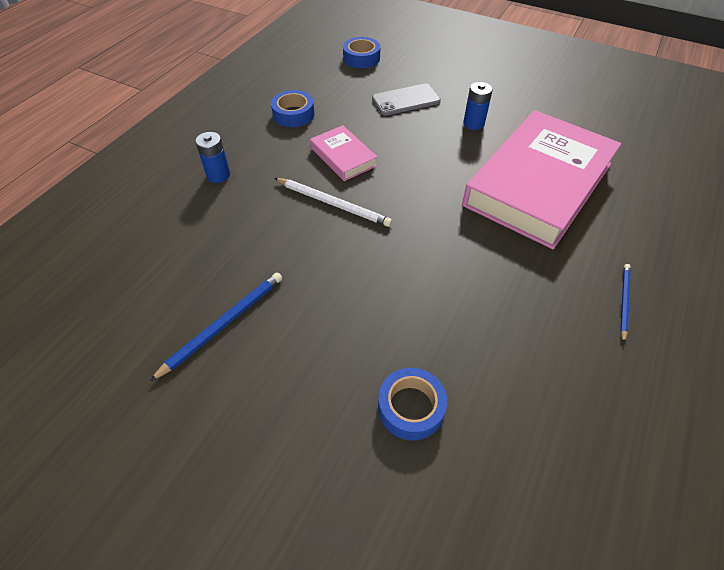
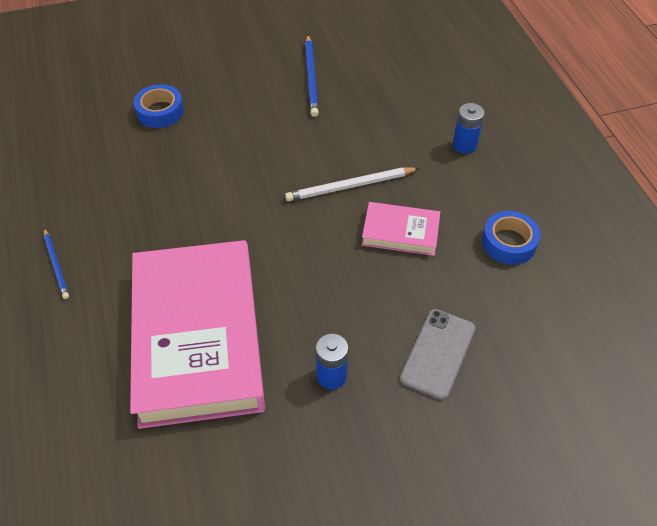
camera: 135 degrees right, 0 degrees up
blue tape [343,37,380,68] -> none

